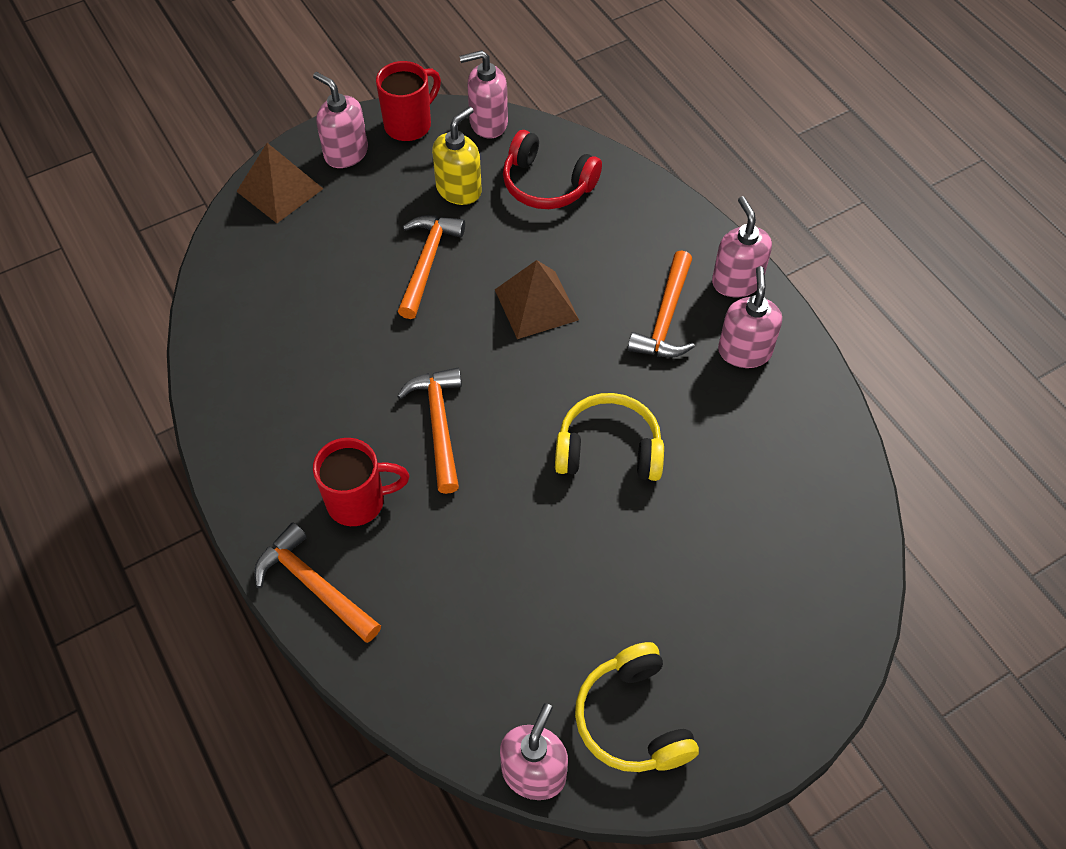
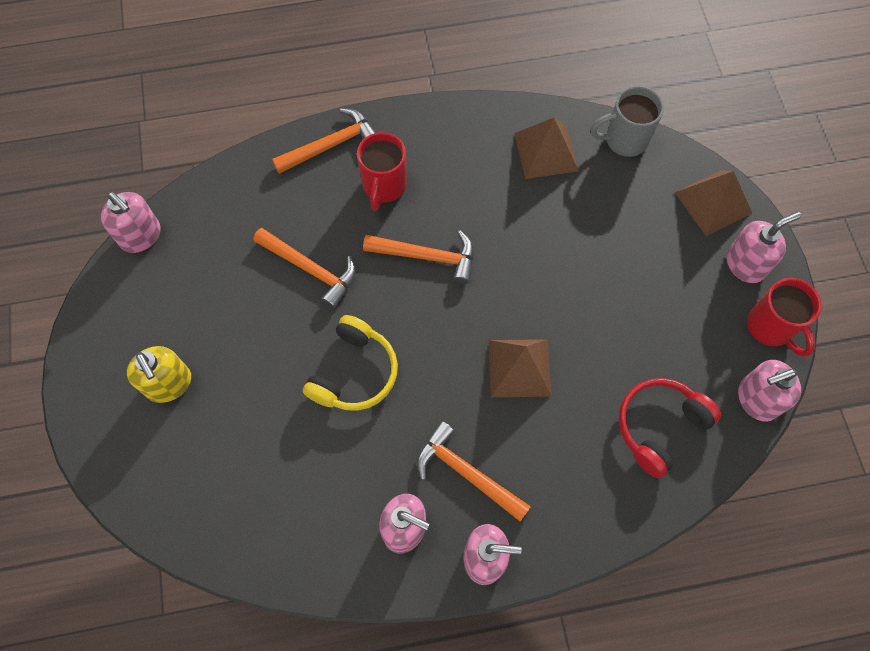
camera: 110 degrees right, 10 degrees up
orange hammer [398,216,465,319] -> orange hammer moved to [253,228,356,309]
yellow soap dispenser [432,106,482,205] -> yellow soap dispenser moved to [127,346,191,403]
pink soap dispenser [460,50,508,138] -> pink soap dispenser turned 120 degrees counterclockwise [738,360,801,422]
yellow headphones [575,642,699,772] -> none
none -> brown pyramid [514,118,579,179]
none -> grey mug [591,86,664,157]

